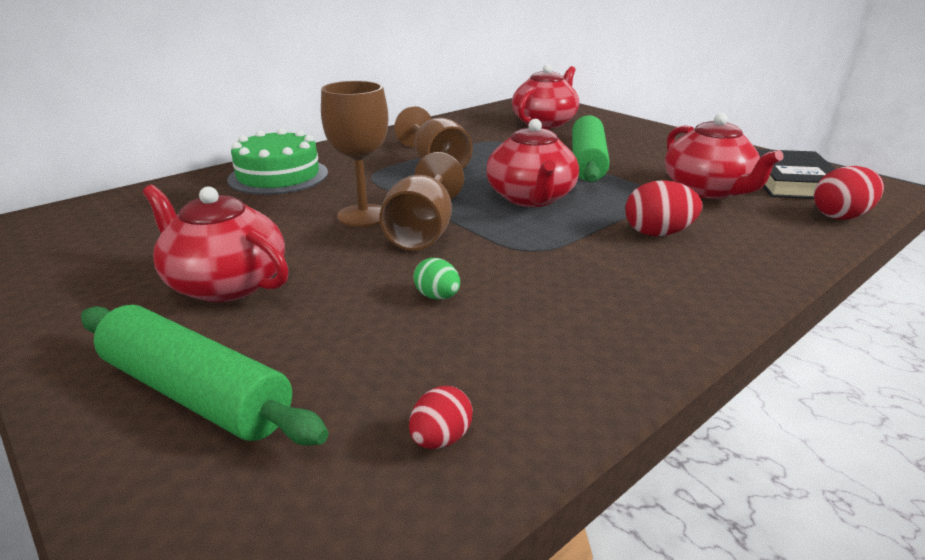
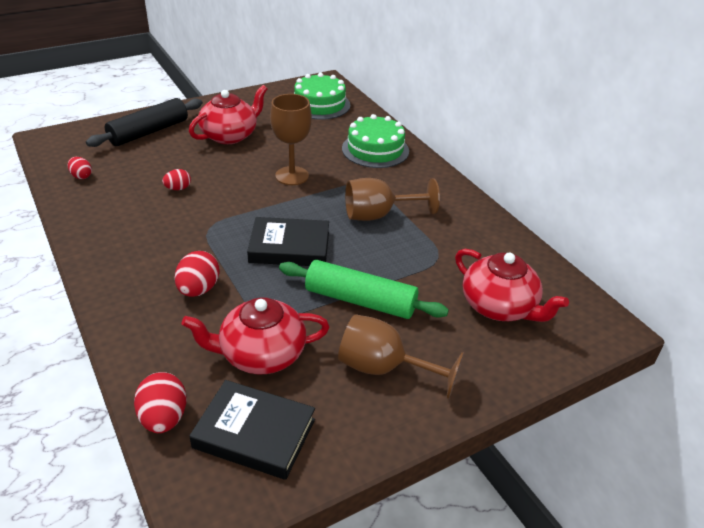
camera: 100 degrees right, 10 degrees up
green rolling pin [81,305,329,446] -> black rolling pin [86,98,203,147]
brown goblet [379,152,464,251] -> brown goblet moved to [338,314,464,399]
green egg [413,258,460,300] -> red egg [162,169,191,190]
red teapot [486,119,579,207] -> black book [247,217,329,266]
none -> green cake [294,73,350,120]

